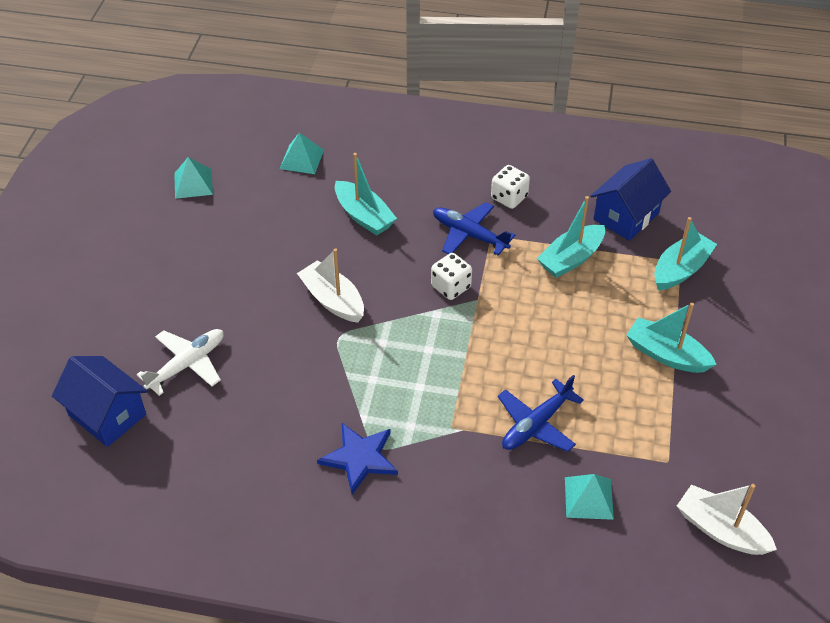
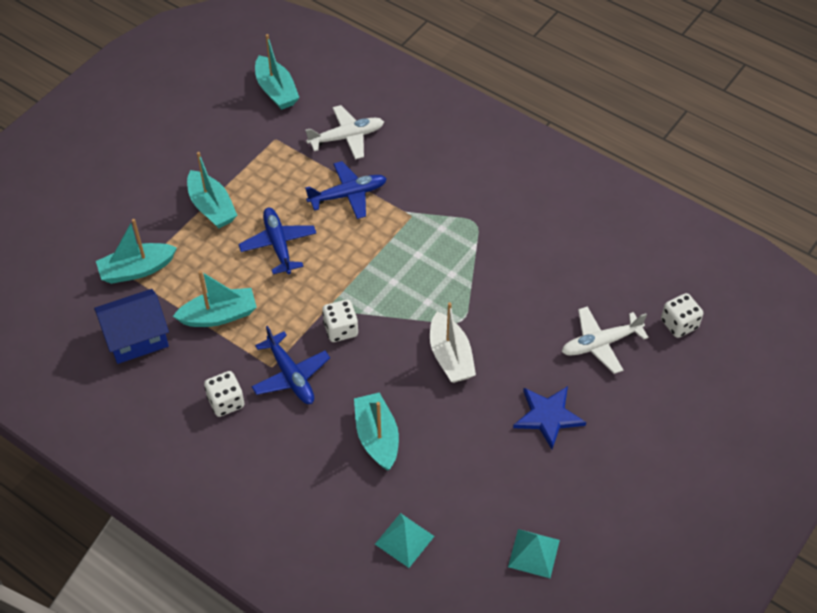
camera: 155 degrees left, 5 degrees up
blue house [52,356,148,447] -> white dice [661,293,703,338]
blue star [317,423,398,494] -> blue star moved to [513,386,586,449]
turquoise pyramid [565,474,614,520] -> white plane [305,105,384,159]
white boat [677,484,777,555] -> turquoise boat [255,34,299,110]
none -> blue plane [238,208,316,274]

